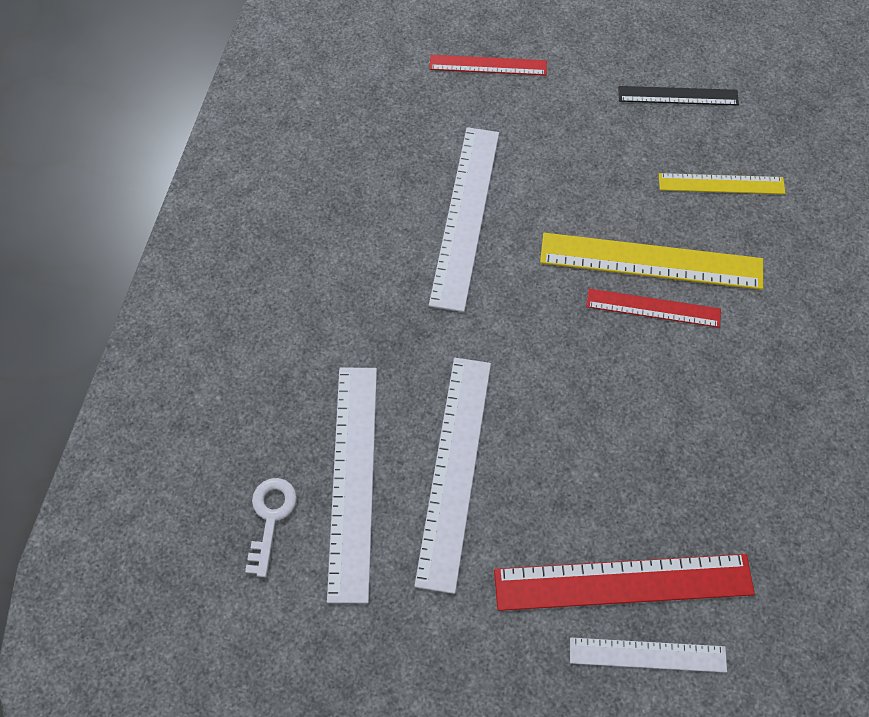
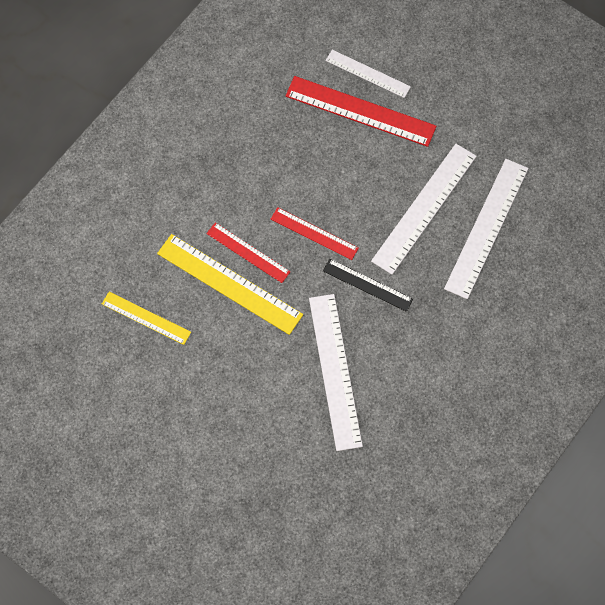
camera: 155 degrees left, 5 degrees up
white key [245,478,297,577] -> none
red ruler [429,55,547,76] -> red ruler moved to [271,207,359,260]
white ruler [429,127,499,312] -> white ruler turned 45 degrees counterclockwise [309,294,363,451]
black ruler [618,86,739,106] -> black ruler moved to [323,259,413,312]

